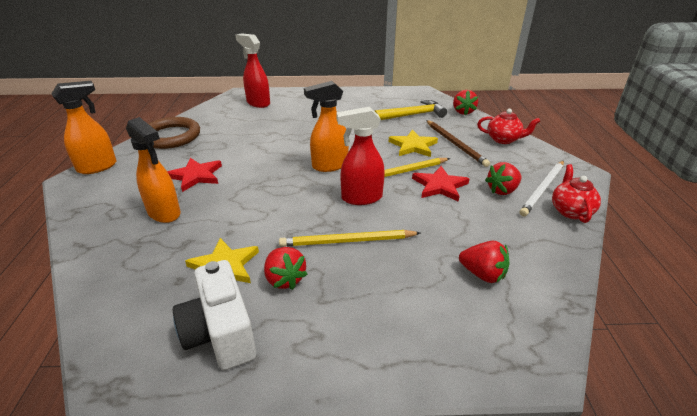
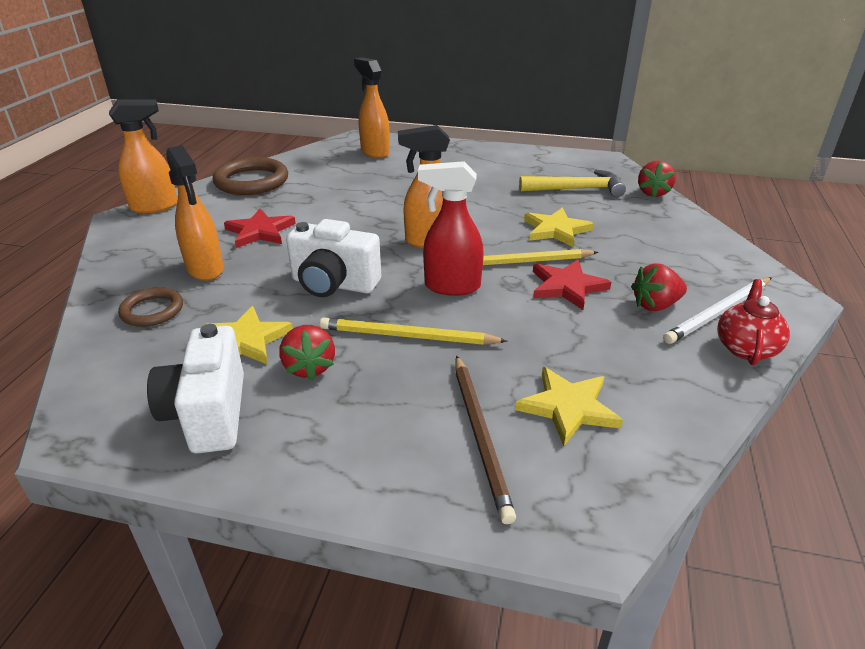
camera: 15 degrees right, 0 degrees up
red spray bottle [236,33,270,108] -> orange spray bottle [354,57,390,158]
brown pencil [426,120,490,167] -> brown pencil moved to [455,356,516,524]
red strawberry [459,241,509,283] -> yellow star [515,367,623,446]
red teapot [477,109,540,144] -> none
none -> brown ring [118,287,183,327]
none -> white camera [286,219,381,297]

